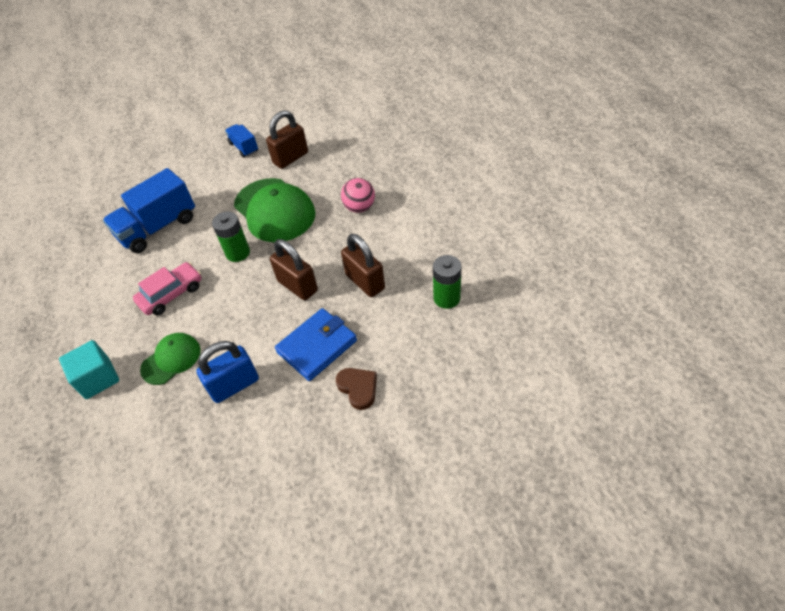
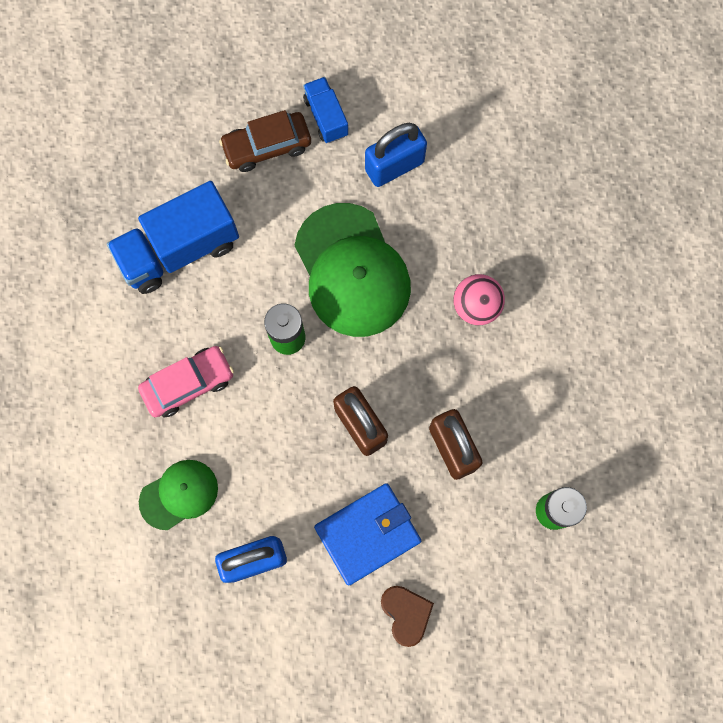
camera: 10 degrees right, 25 degrees up
turquoise cube [59,340,119,399] -> none
brown padlock [266,110,308,169] -> blue padlock [365,123,427,187]
none -> brown car [219,110,311,172]

